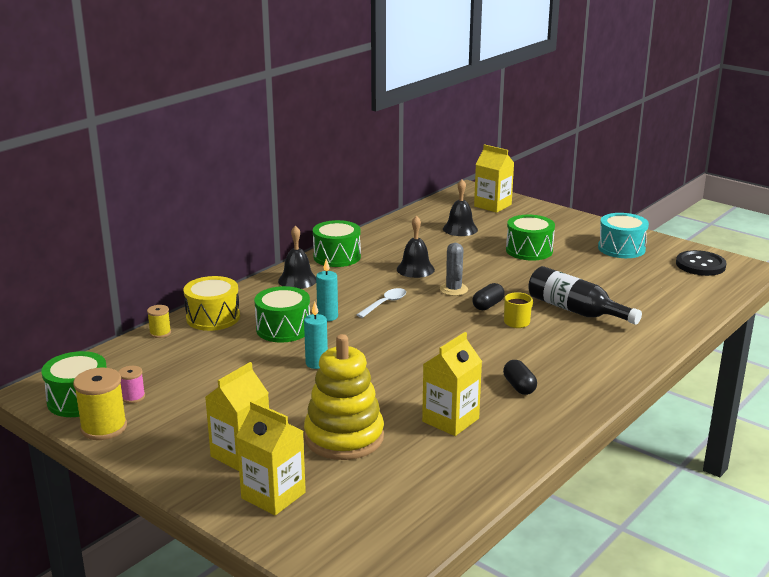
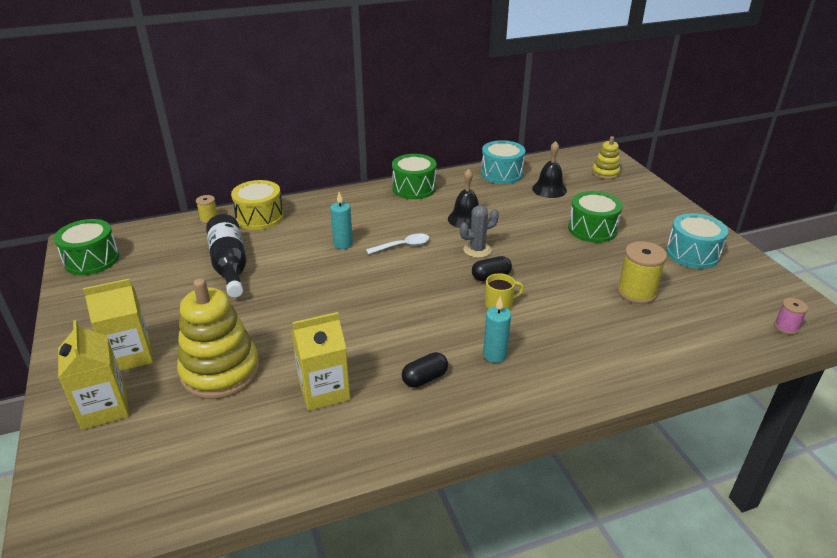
camera: 30 degrees right, 10 degrees up
yellow spool [73,368,127,440] -> yellow spool moved to [617,241,667,304]
pink spool [118,366,145,403] -> pink spool moved to [774,298,808,334]
green drum [254,286,310,342] -> none
black bell [278,225,316,289] -> none
turquoise candle [304,302,328,369] -> turquoise candle moved to [483,296,511,363]
grey cactus [440,243,468,296] -> grey cactus turned 45 degrees clockwise [460,205,499,258]
yellow carton [474,144,514,213] -> yellow stacking toy [592,136,620,179]
black capsule [503,360,537,395] -> black capsule turned 45 degrees clockwise [402,352,448,388]
black bottle [528,266,642,325] -> black bottle moved to [206,214,247,297]
black button [676,250,727,276] -> none
none -> turquoise drum [481,140,525,184]

